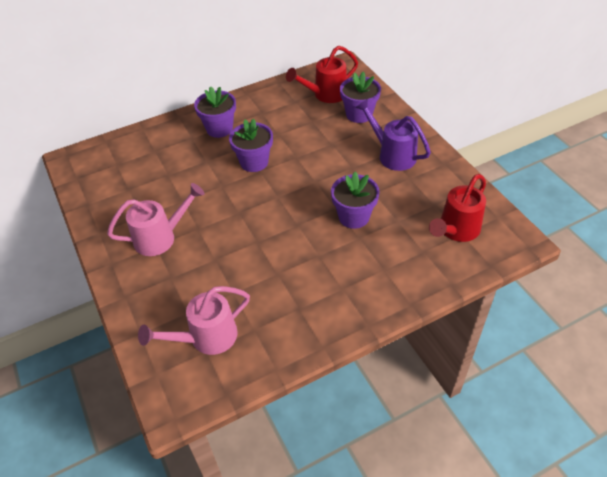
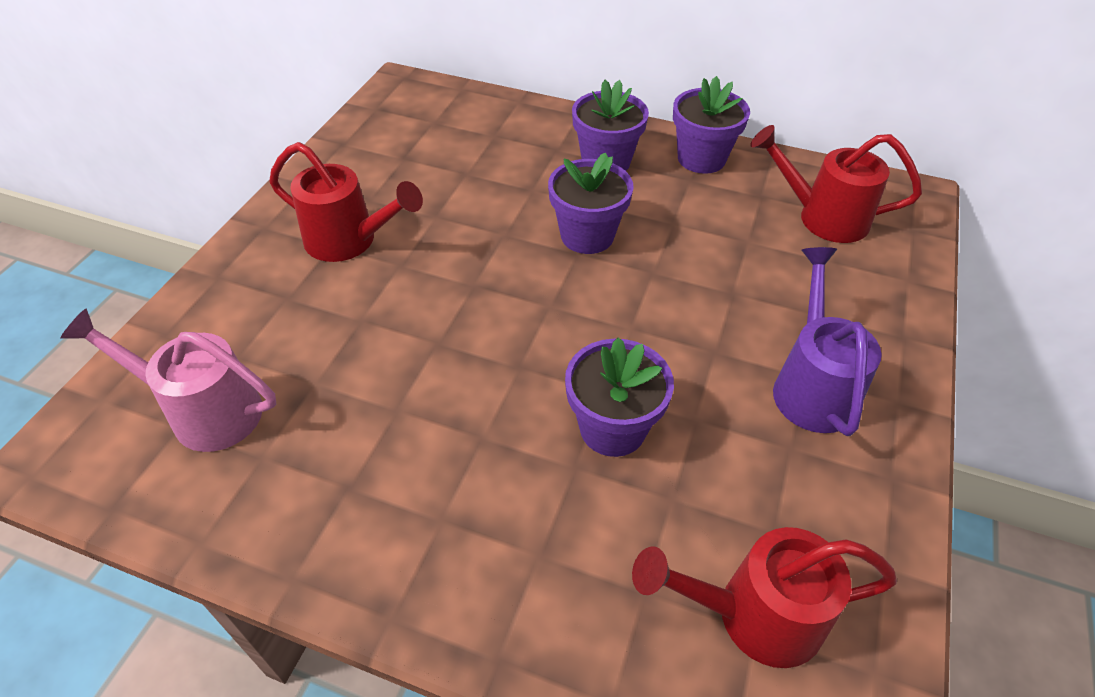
camera: 45 degrees right, 0 degrees up
pink watering can [107,183,205,256] -> red watering can [269,142,423,262]
purple flower pot [340,72,381,123] -> purple flower pot moved to [673,76,750,174]

